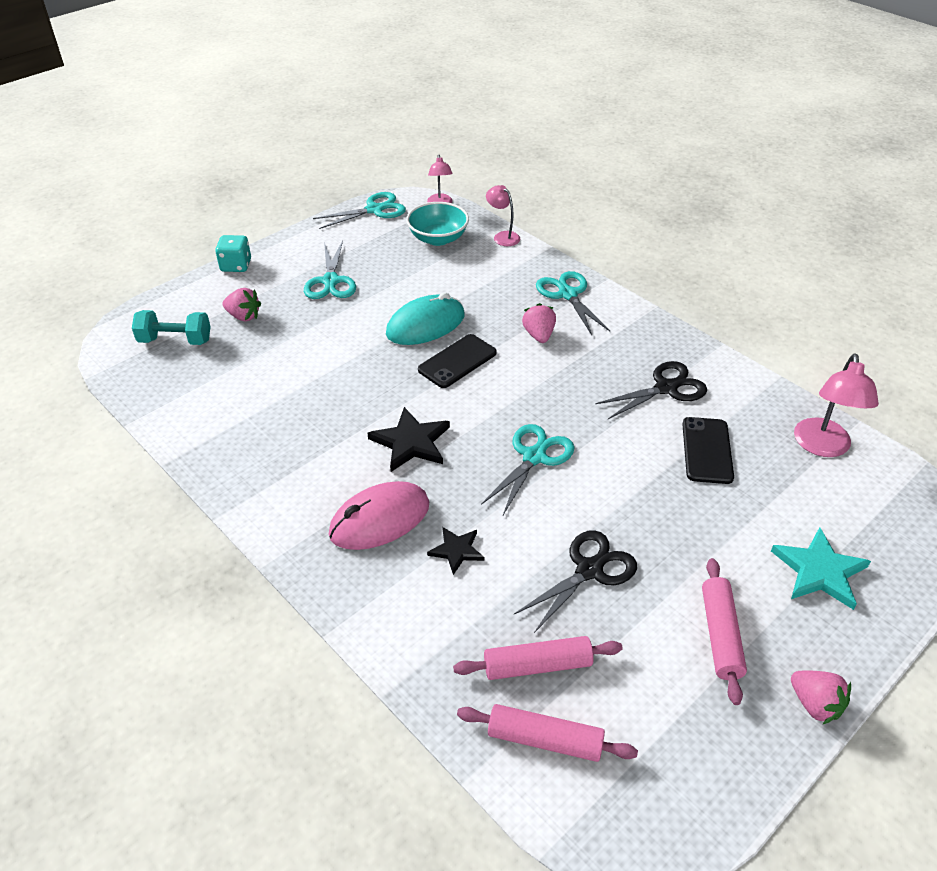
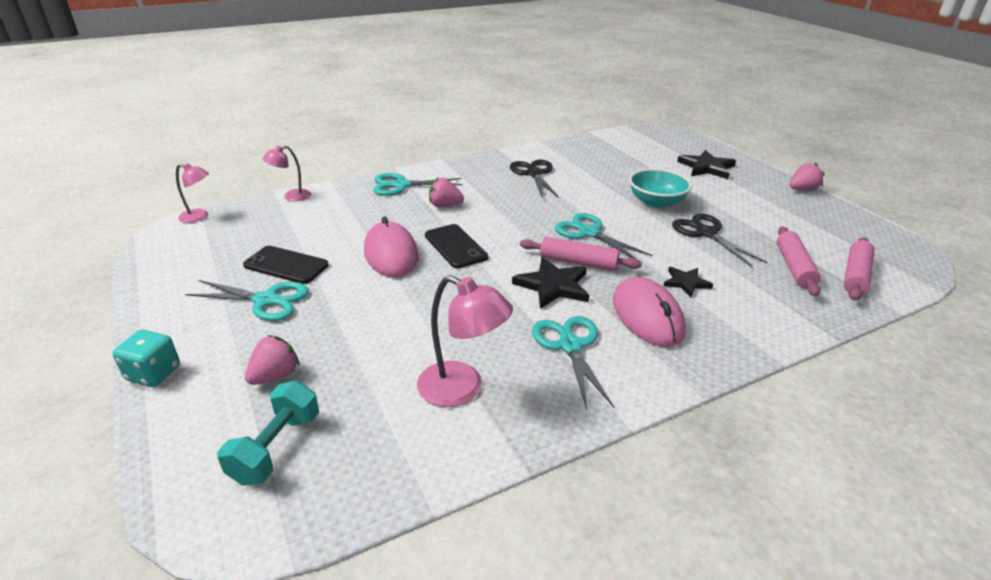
camera: 75 degrees left, 10 degrees down
turquoise scissors [313,192,406,229] -> turquoise scissors moved to [532,316,614,410]
turquoise mouse [386,292,464,345] -> pink mouse [364,216,419,277]
turquoise bowl [406,202,469,246] -> turquoise bowl moved to [629,169,692,208]
black phone [682,417,734,484] -> black phone moved to [243,246,329,284]
pink rolling pin [702,558,747,705] -> pink rolling pin moved to [520,237,642,271]
turquoise star [771,527,871,610] -> black star [677,150,736,179]
pink lamp [794,354,879,457] -> pink lamp moved to [417,275,513,407]

